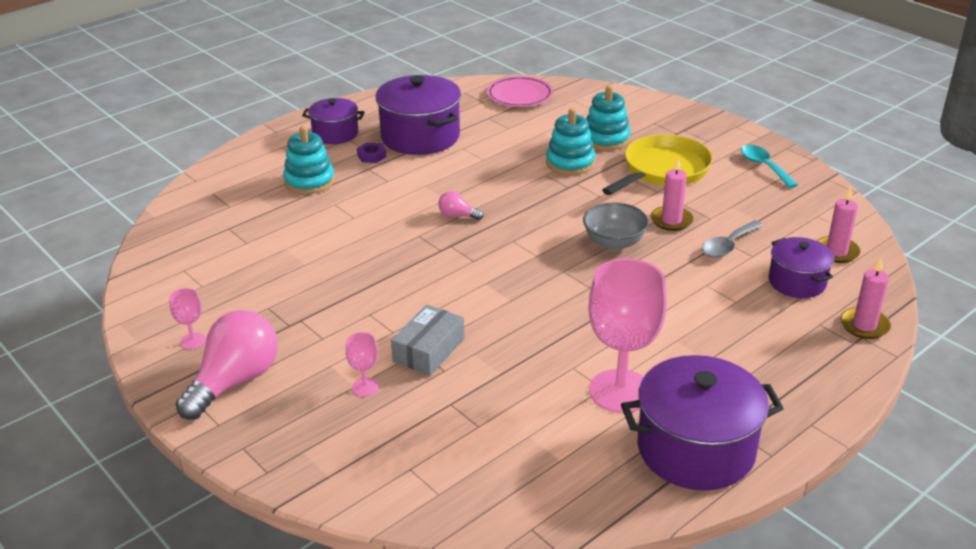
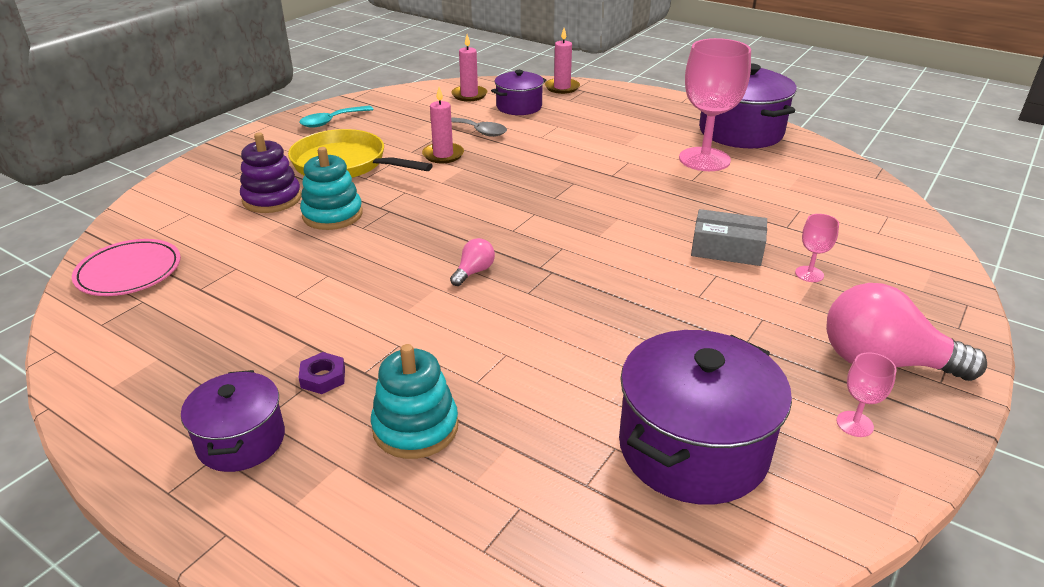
camera: 105 degrees left, 0 degrees up
purple pot [375,75,461,155] -> purple pot moved to [619,330,792,505]
pink light bulb [438,191,483,220] -> pink light bulb turned 150 degrees counterclockwise [450,238,495,286]
grey bowl [583,203,649,251] -> none
turquoise stacking toy [586,86,631,151] -> purple stacking toy [240,132,301,213]

